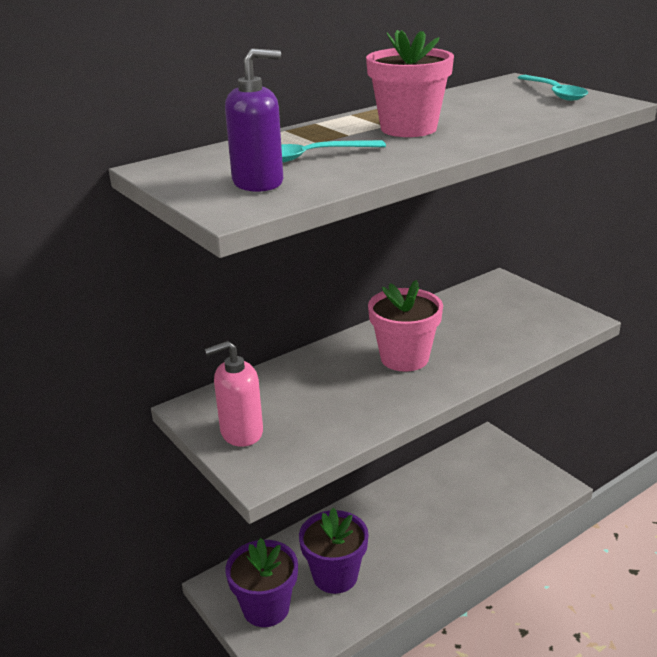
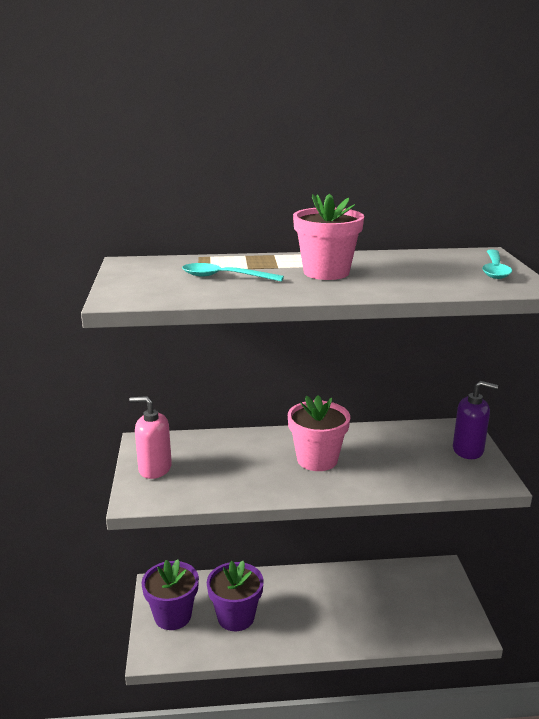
camera: 30 degrees right, 5 degrees down
purple soap dispenser [225,48,283,192] -> purple soap dispenser moved to [453,381,498,459]

